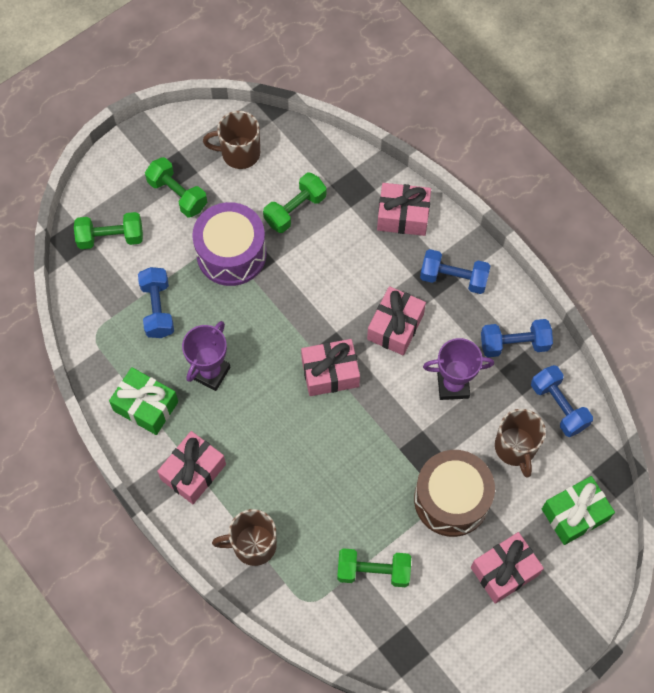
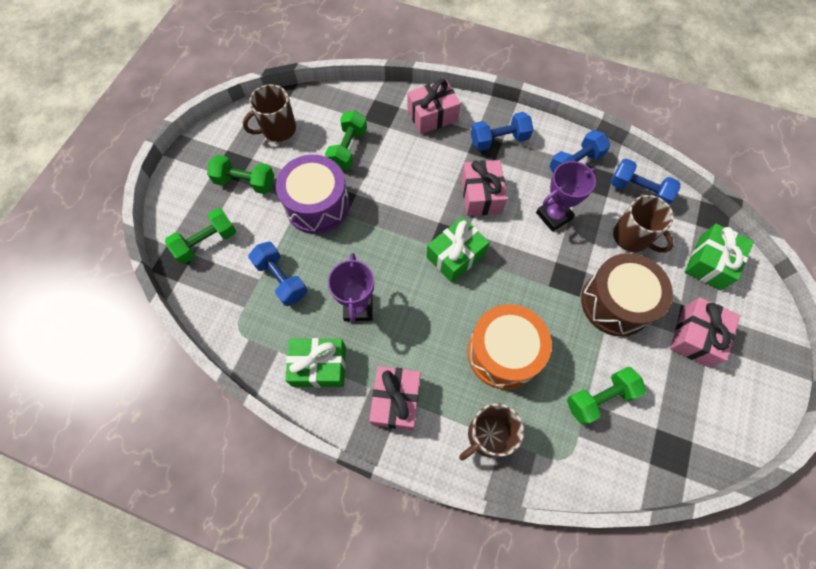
camera: 30 degrees left, 0 degrees up
pink gift [301,339,360,396] -> green gift [426,217,490,283]
none -> orange drum [468,304,552,389]

